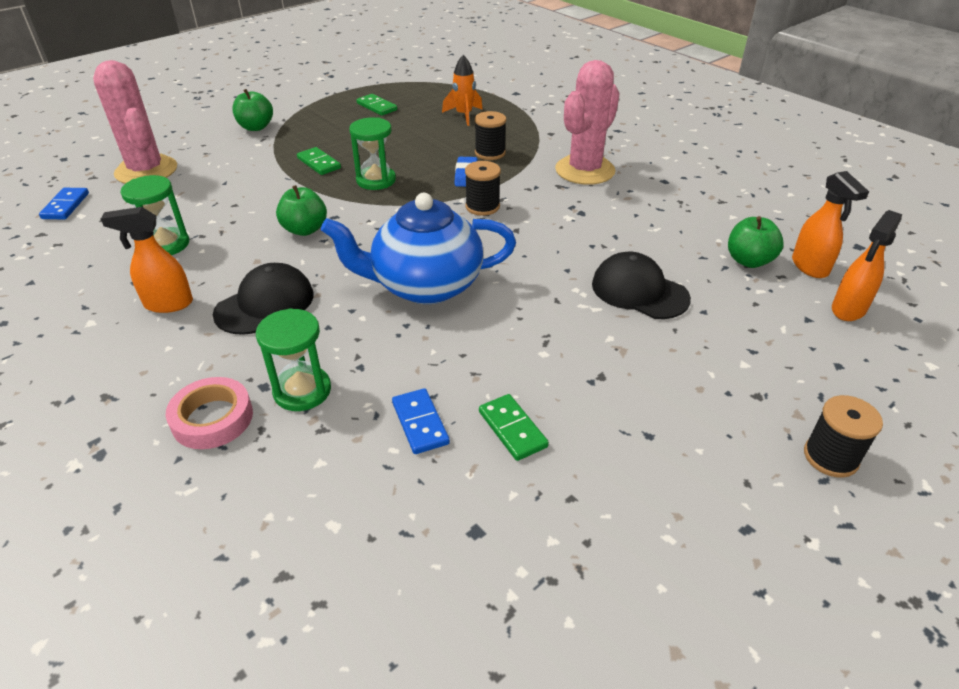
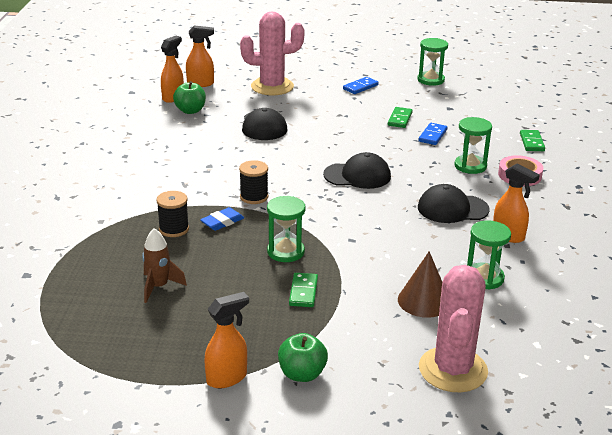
camera: 135 degrees left, 10 degrees down
blue domino [39,188,89,219] -> blue domino moved to [343,77,379,94]
green apple [276,185,327,236] -> none
blue teapot [321,193,516,304] -> black cap [323,152,391,189]
green domino [357,94,397,116] -> green domino moved to [520,130,545,151]
orange rocket [442,55,483,126] -> none
pink cactus [555,60,620,185] -> pink cactus moved to [240,11,304,95]
black spool [804,395,883,478] -> none
none -> brown rocket [142,228,187,303]
none -> orange spray bottle [204,292,249,388]
none -> brown cone [398,251,442,318]
none -> green hourglass [417,38,448,86]

